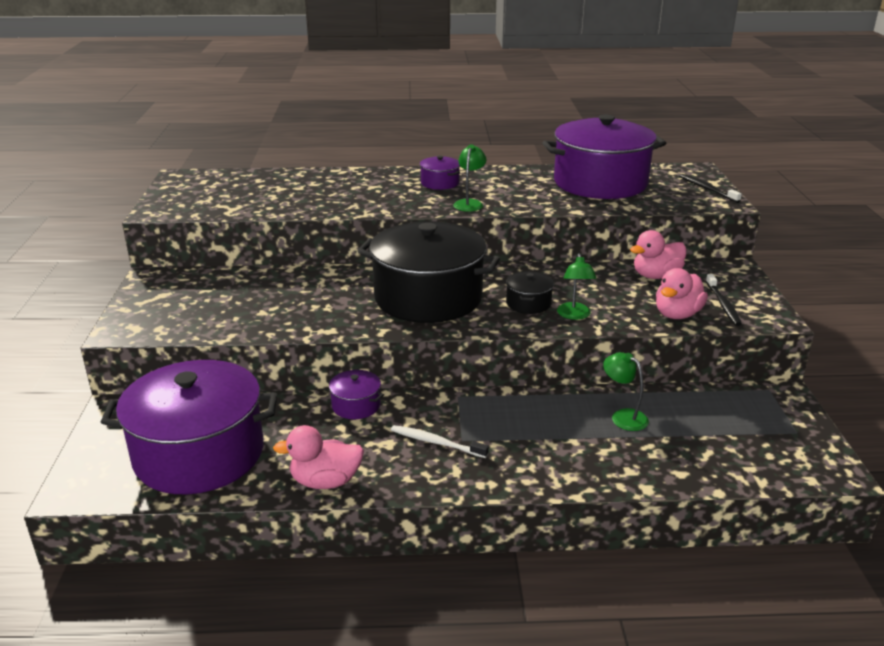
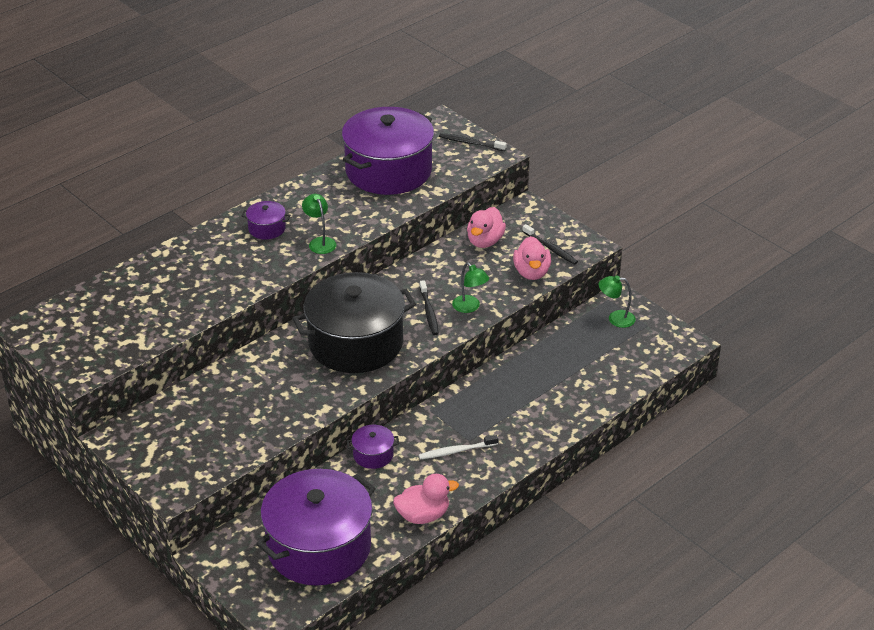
camera: 40 degrees left, 10 degrees up
pink duck [273,425,364,489] -> pink duck turned 150 degrees counterclockwise [393,474,459,524]
black pot [506,271,554,314] -> black toothbrush [420,280,439,335]
green lamp [603,352,649,431] -> green lamp moved to [599,275,636,328]

